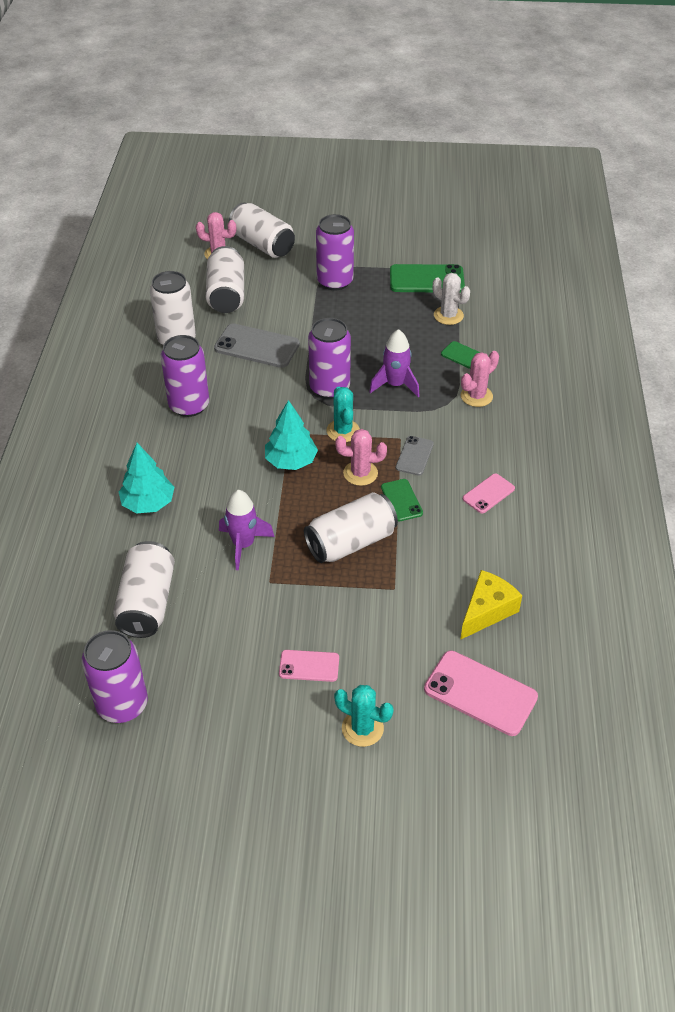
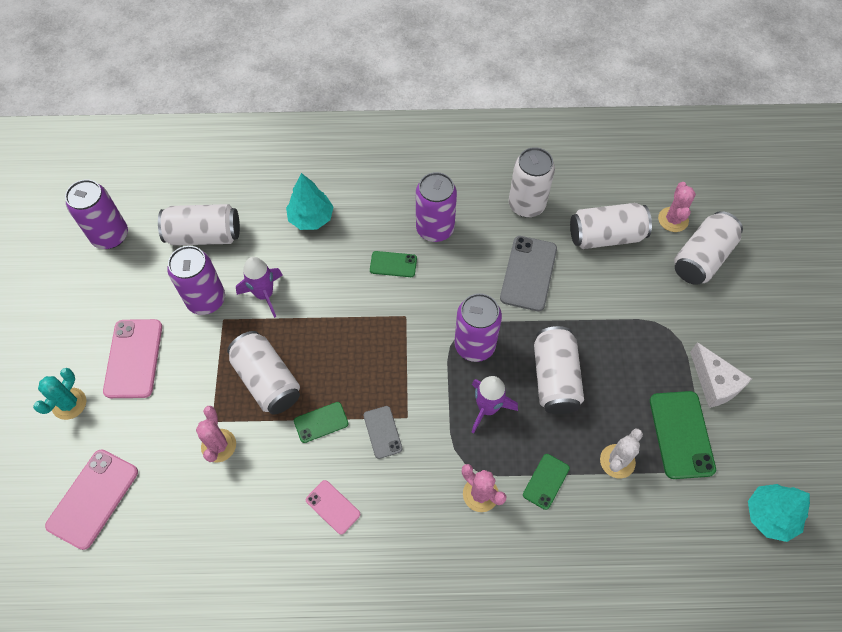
camera: 85 degrees right, 15 degrees up
turquoise tree [265,400,318,470] -> turquoise tree moved to [748,484,810,542]
pink phone [279,650,339,682] -> pink phone [103,319,162,398], size x1.74
purple can [316,214,354,291] -> purple can moved to [167,246,225,315]
turquoise cactus [327,387,360,442] -> none
pink cactus [335,429,387,486] -> pink cactus moved to [196,406,236,463]
grey phone [396,436,434,476] -> grey phone turned 60 degrees clockwise [363,406,402,459]
yellow cheese [460,570,522,640] -> none
none -> green phone [370,251,417,277]
none -> white can [534,326,584,414]
none -> white cheese [690,342,752,408]

